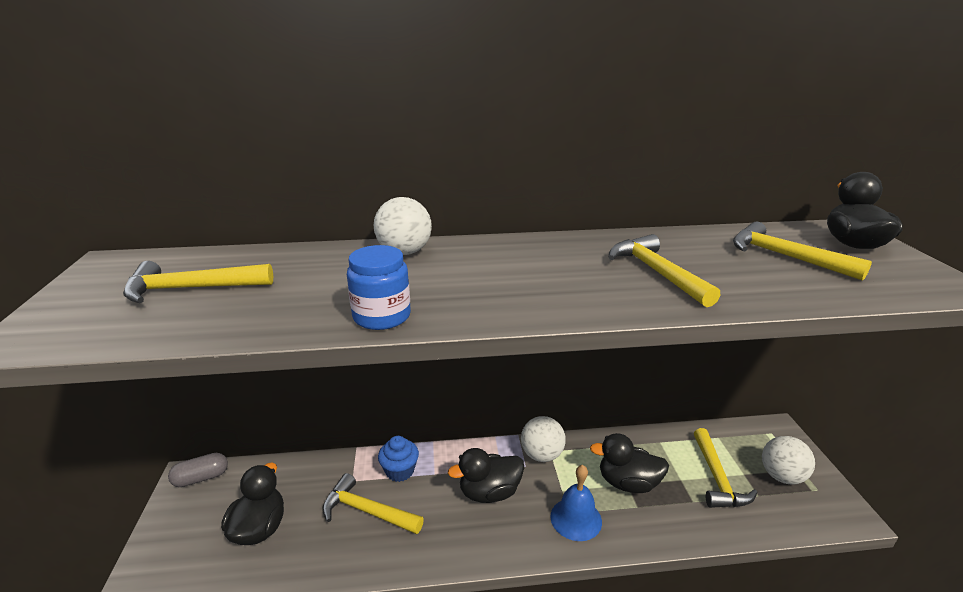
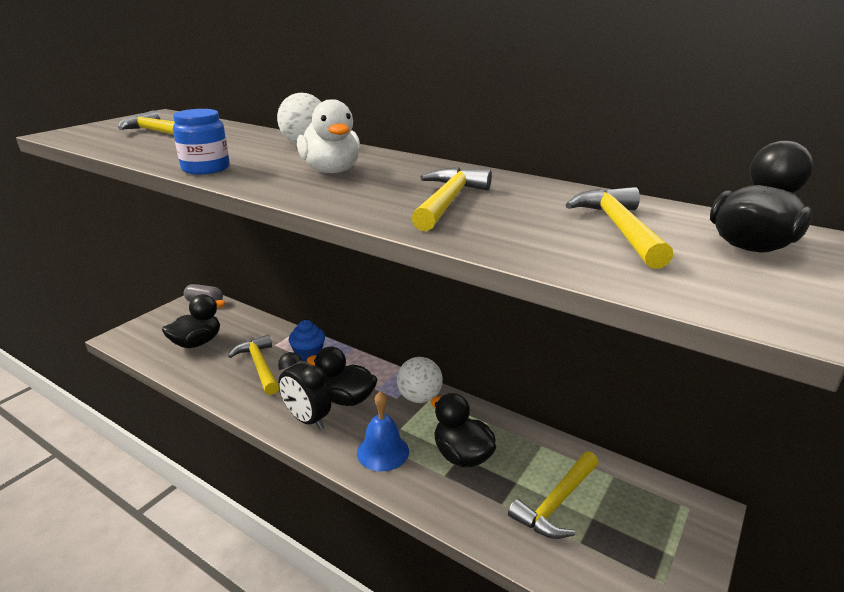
camera: 40 degrees right, 0 degrees up
white ball [762,436,815,484] -> none
none -> black clock [278,352,331,430]
none -> white duck [297,99,361,173]

